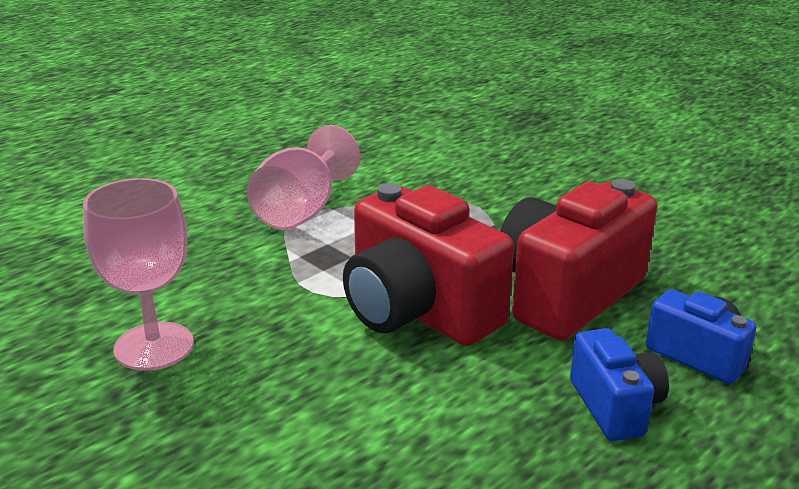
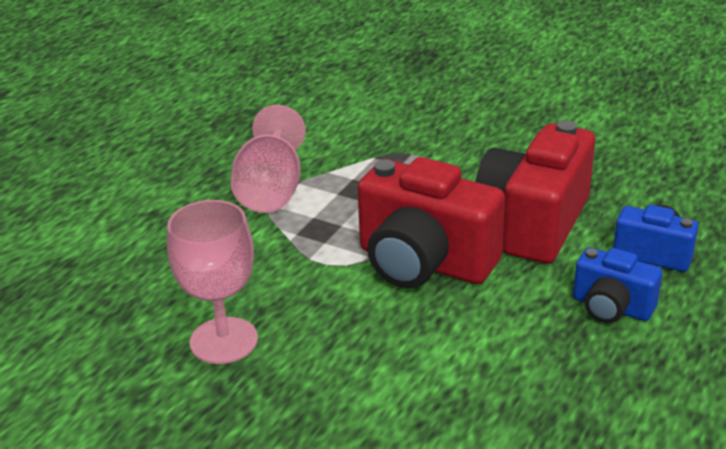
camera: 15 degrees left, 5 degrees up
blue camera [570,328,669,441] -> blue camera turned 150 degrees clockwise [573,248,662,323]

